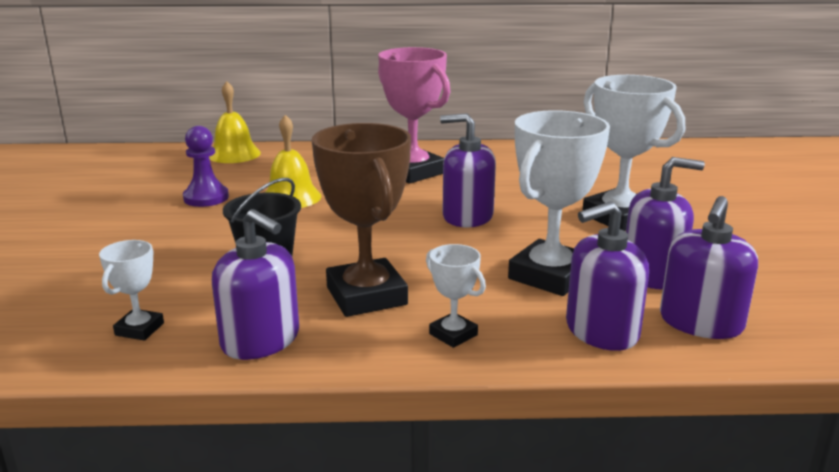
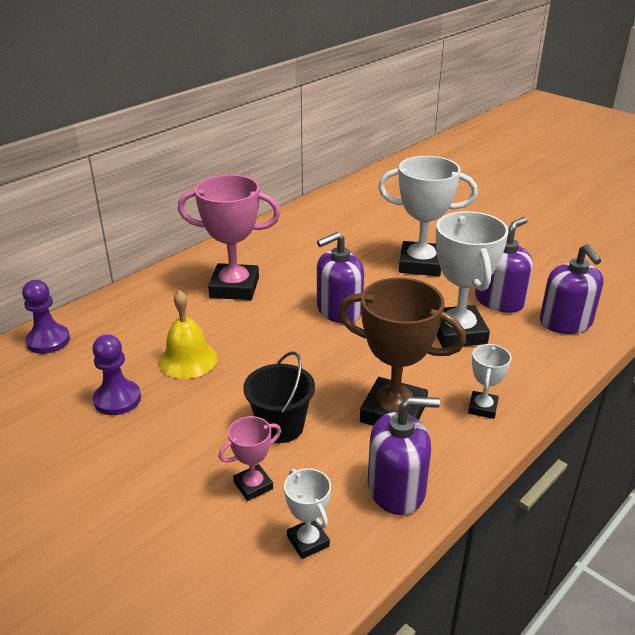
camera: 45 degrees left, 10 degrees up
yellow bell [209,81,261,163] -> purple pawn [22,280,70,354]
white trophy [426,244,486,348] -> white trophy turned 75 degrees counterclockwise [468,344,511,419]
purple soap dispenser [566,201,649,351] -> none
none -> pink trophy [219,416,281,501]

